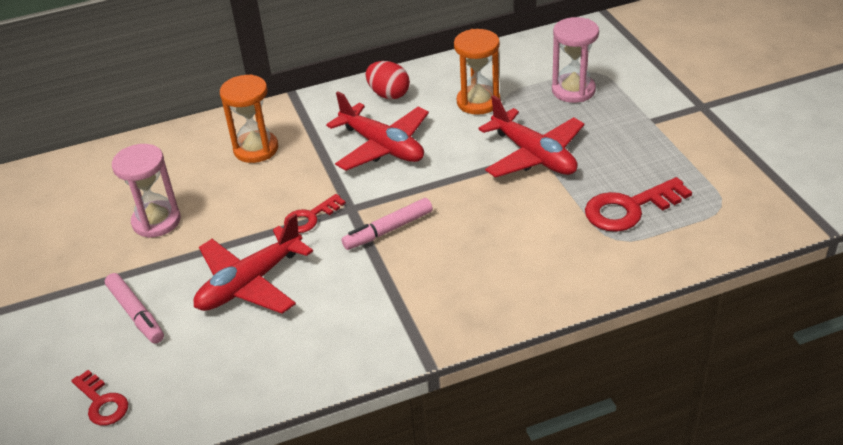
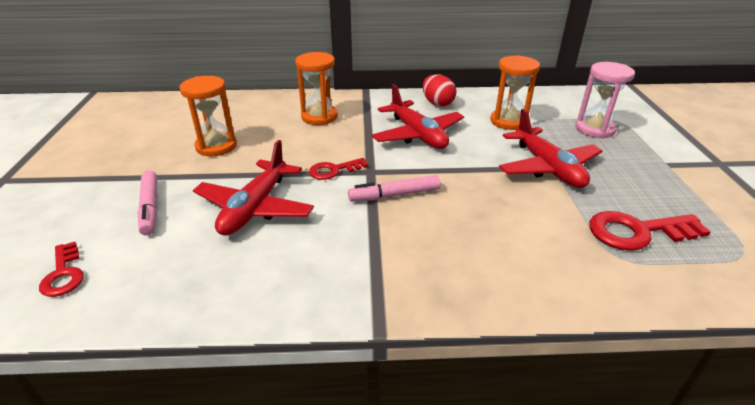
camera: 15 degrees right, 5 degrees down
pink hourglass [112,144,181,238] -> orange hourglass [179,76,237,157]
red plane [194,214,313,314] -> red plane turned 45 degrees counterclockwise [193,140,314,236]

